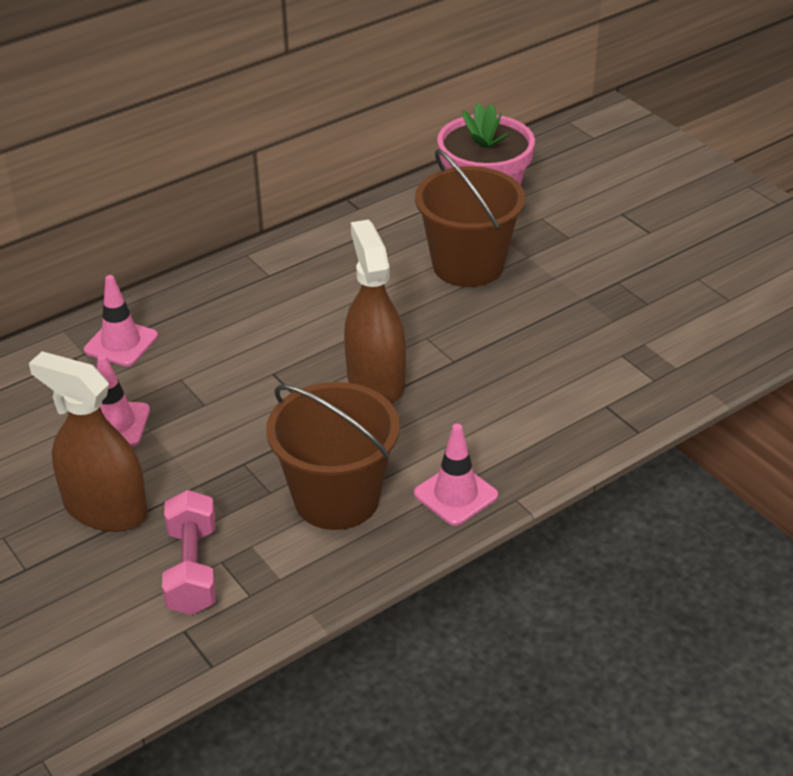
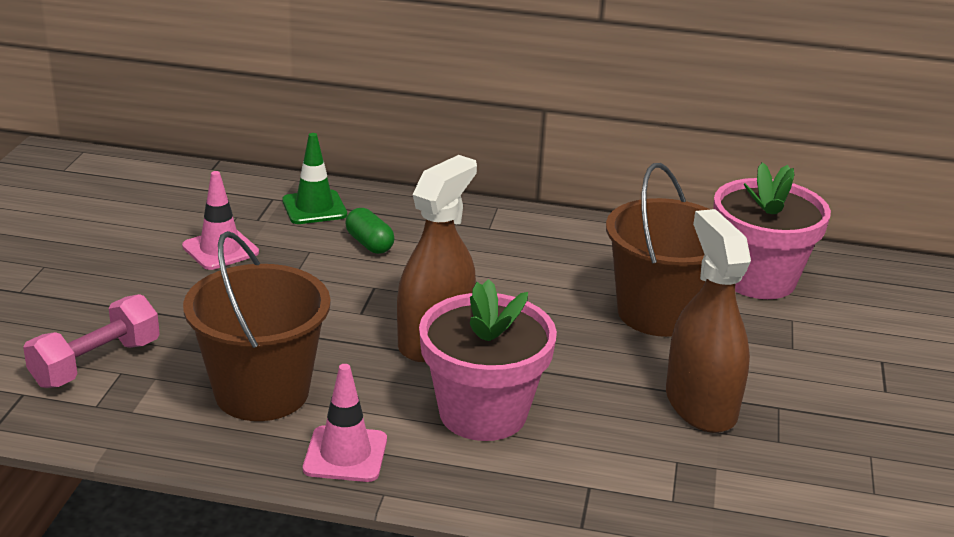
camera: 45 degrees right, 10 degrees down
brown spray bottle [29,351,148,532] -> brown spray bottle moved to [666,209,751,433]
pink traffic cone [84,275,158,366] -> green traffic cone [282,133,347,224]
none -> green capsule [345,208,394,254]
none -> pink flower pot [419,279,557,441]

